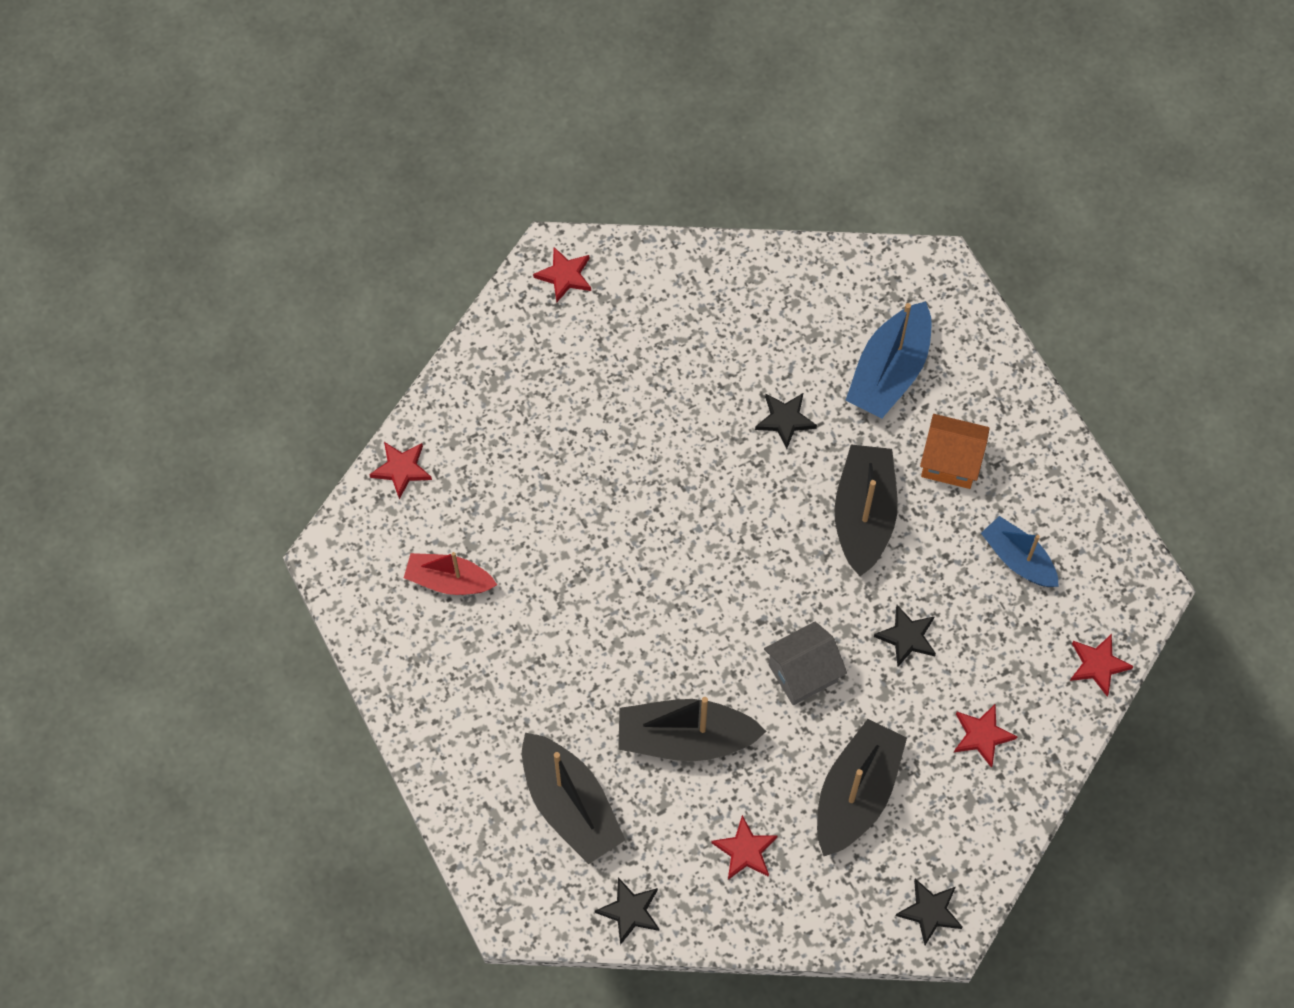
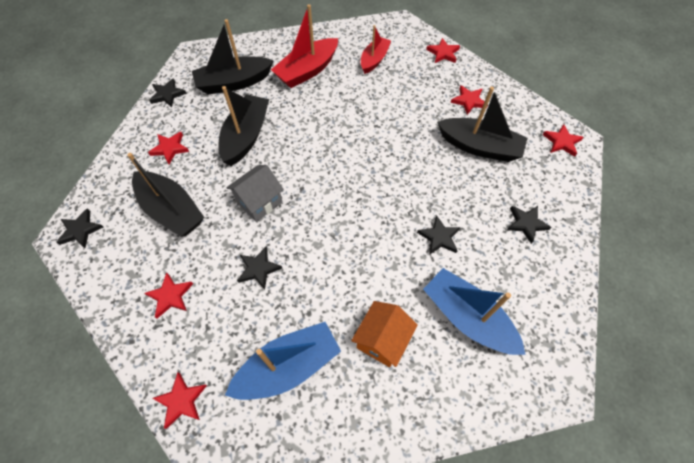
camera: 105 degrees right, 5 degrees down
grey house [764,621,847,705] -> grey house turned 60 degrees clockwise [226,165,284,222]
black boat [834,445,898,576] -> black boat moved to [437,87,527,162]
blue boat [981,516,1059,587] -> blue boat [225,322,341,400], size x1.54
none -> red boat [271,4,338,88]
none -> red star [451,85,488,115]
none -> black star [507,206,552,244]

